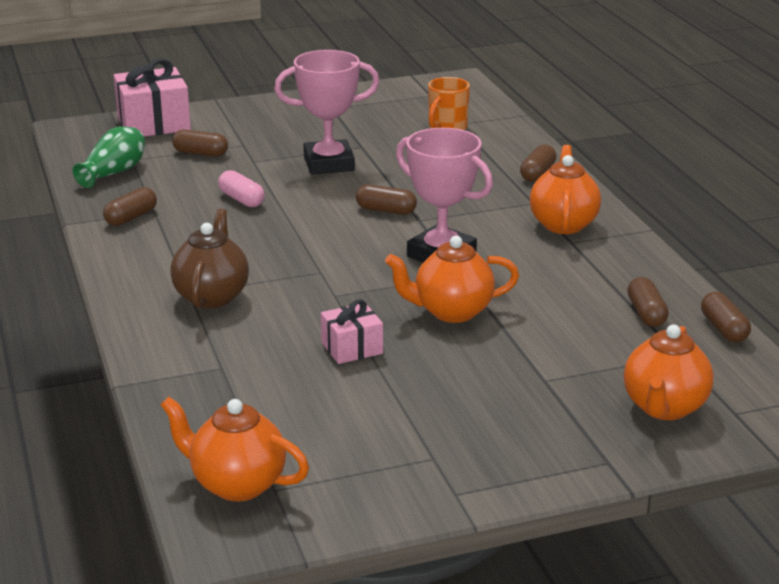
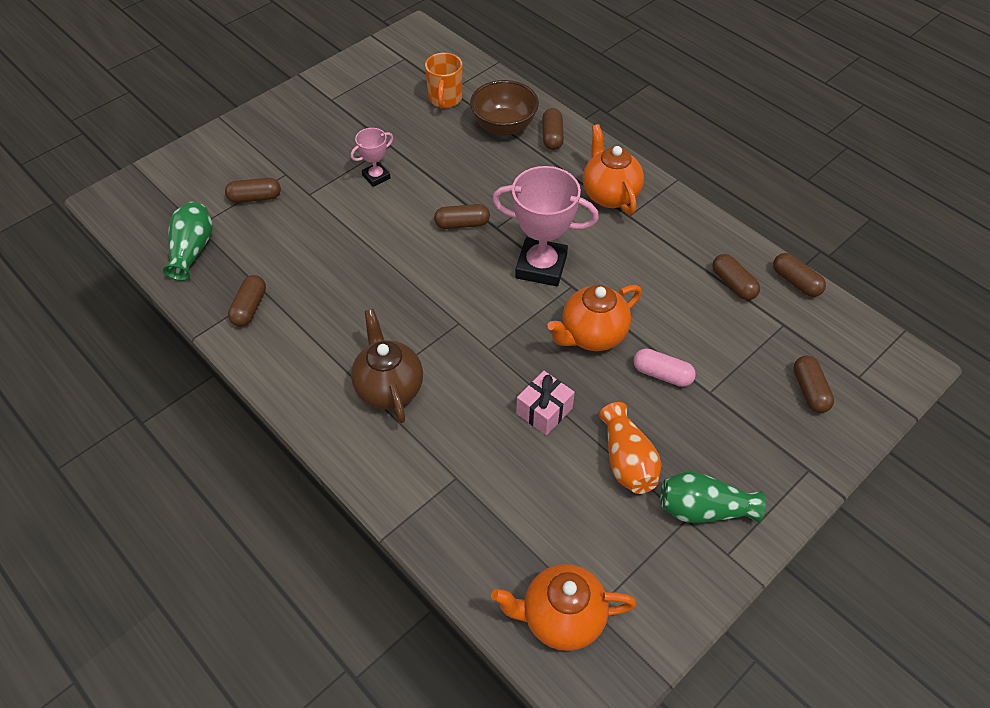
camera: 25 degrees left, 25 degrees up
pink gift [114,58,191,137] -> none
pink capsule [218,170,265,207] -> pink capsule moved to [633,348,696,387]
pink trophy [274,50,379,174] -> pink trophy [351,128,393,187], size x0.52
orange teapot [624,324,714,420] -> brown capsule [793,355,834,413]
none -> brown bowl [470,80,539,135]
none -> orange vase [599,402,661,494]
none -> green vase [660,471,765,523]

